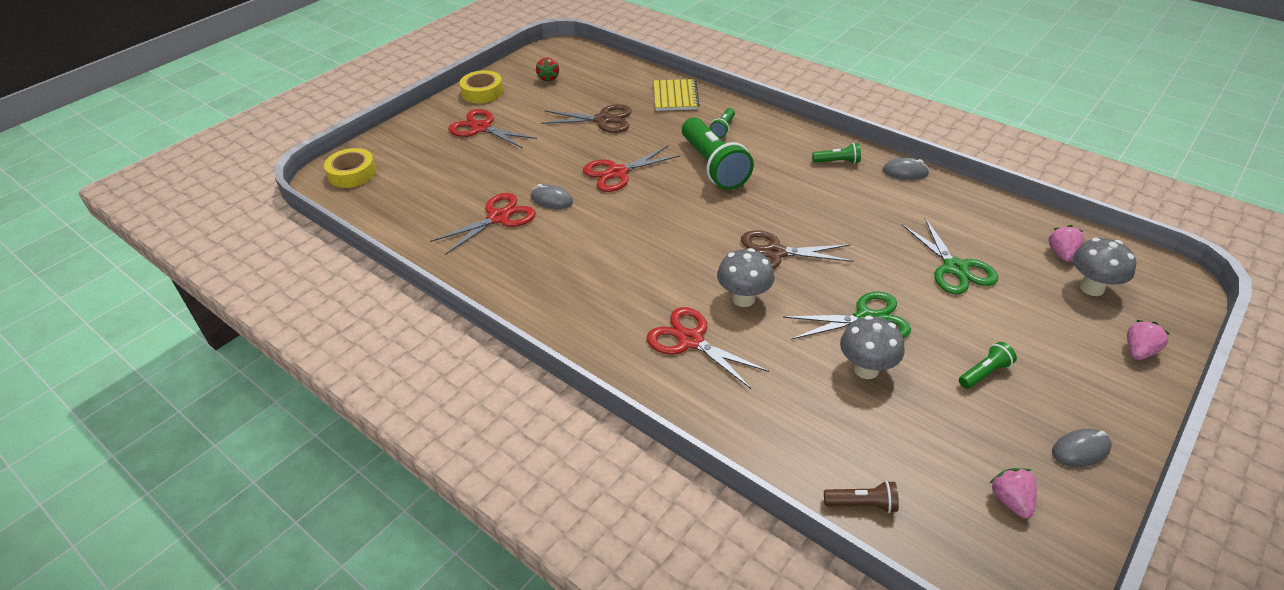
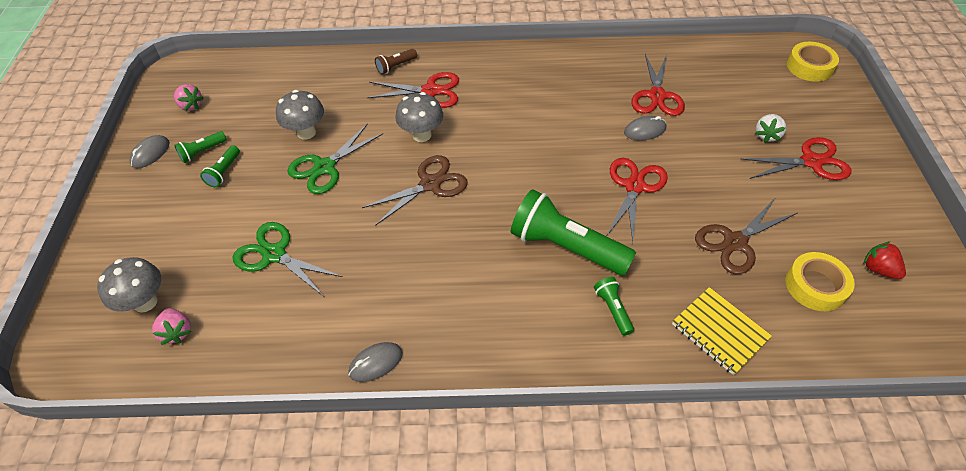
camera: 140 degrees right, 10 degrees up
yellow tape [460,70,503,103] -> yellow tape moved to [786,252,855,311]
green flashlight [812,143,861,164] -> green flashlight moved to [174,131,227,163]
brown flashlight [824,481,899,513] -> brown flashlight moved to [375,49,417,75]
pink strawberry [1127,320,1170,360] -> none
none -> white strawberry [755,114,786,143]

